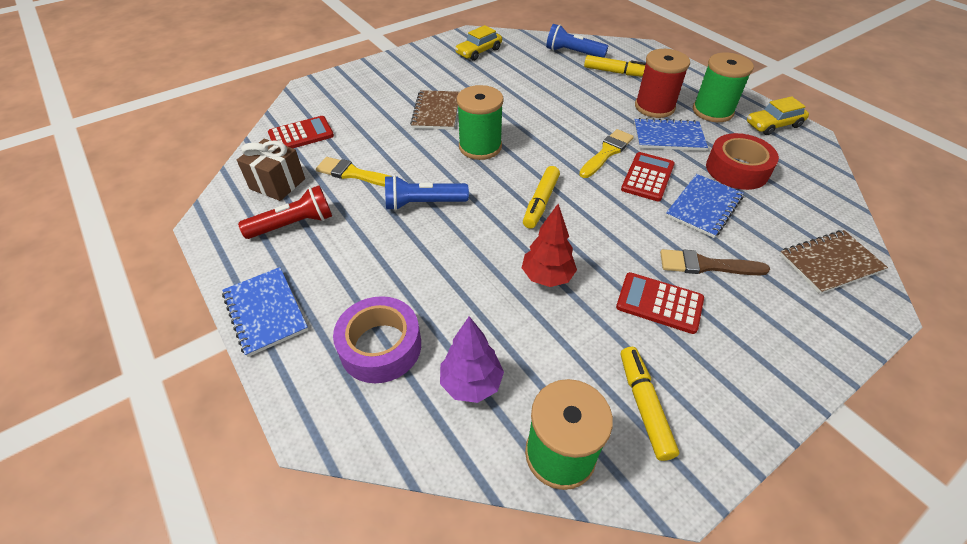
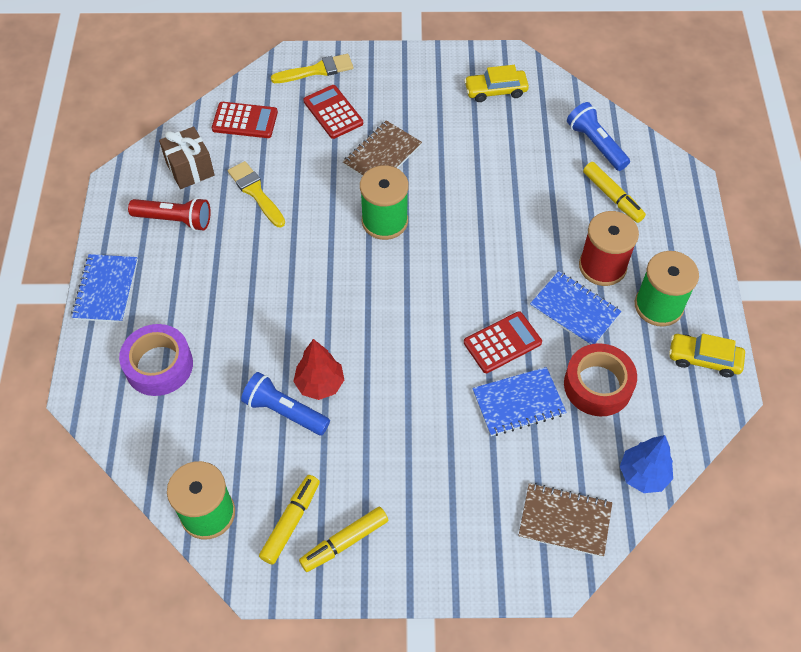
camera: 35 degrees right, 10 degrees up
blue flashlight [385,175,469,211] -> blue flashlight moved to [241,372,330,435]
purple tree [440,316,504,403] -> none
yellow marker [523,166,560,229] -> yellow marker moved to [299,507,388,572]
yellow brush [579,129,634,178] -> yellow brush moved to [271,54,353,83]
red calculator [616,272,704,334] -> red calculator moved to [303,85,363,139]
brown brush [660,249,770,275] -> none
none -> blue tree [620,435,673,493]

